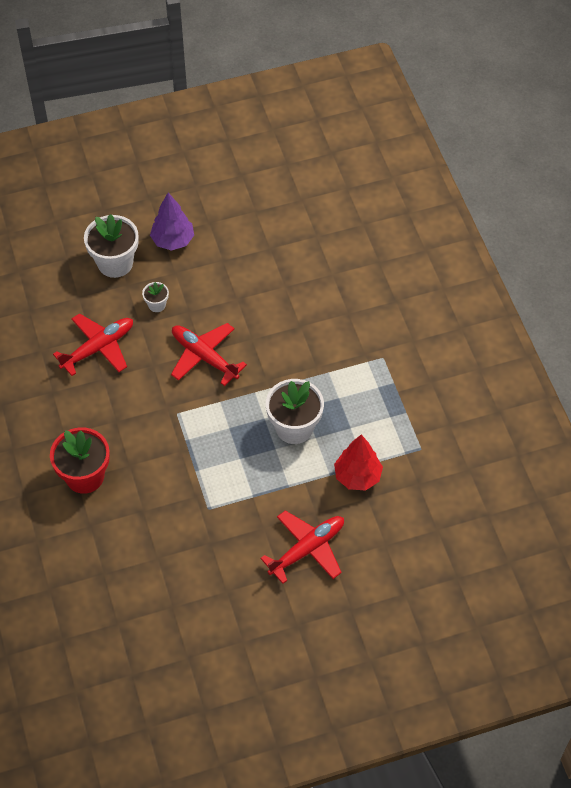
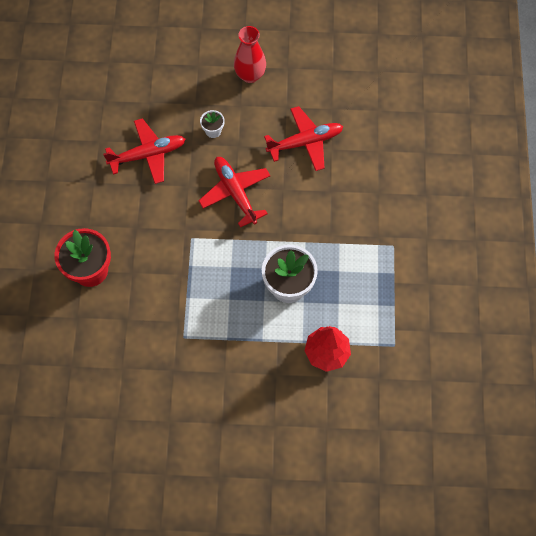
camera: 20 degrees right, 10 degrees up
white flower pot [84,214,139,278] -> none
purple tree [150,192,194,251] -> red vase [234,26,266,83]
red plane [260,510,344,584] -> red plane moved to [264,106,343,171]

